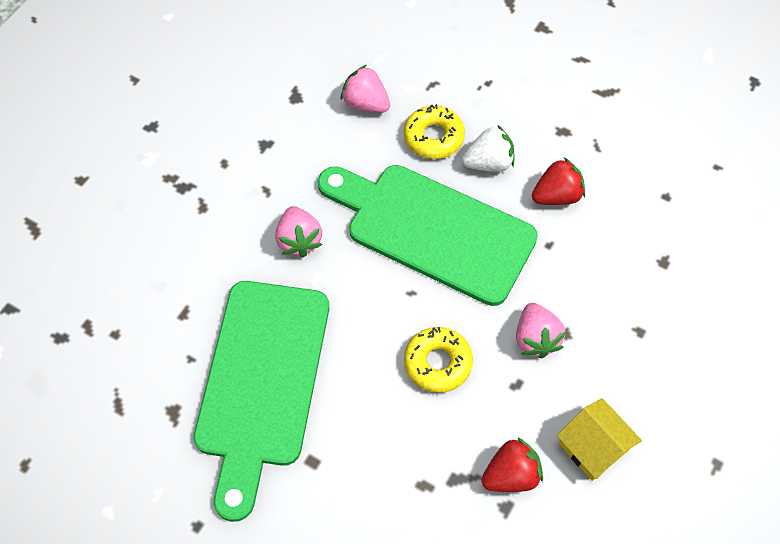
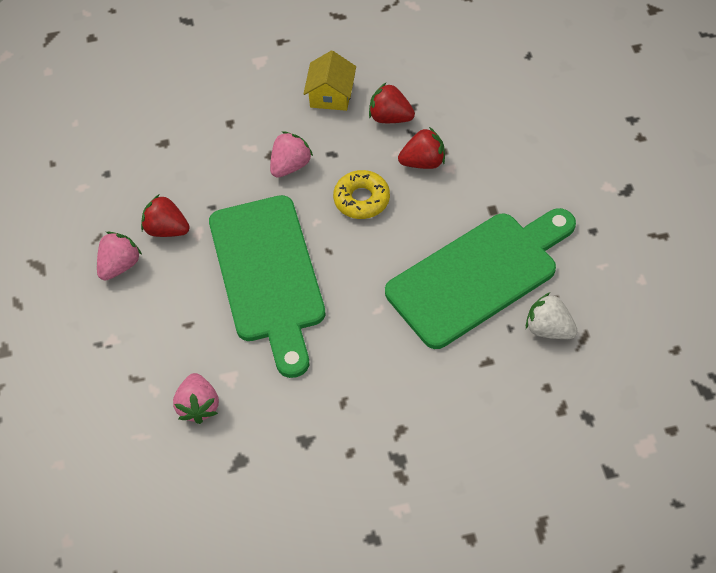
camera: 130 degrees left, 5 degrees down
pink strawberry [275,206,322,258] -> pink strawberry moved to [97,232,142,281]
yellow donut [404,104,465,159] -> none
white strawberry [462,125,515,172] -> white strawberry moved to [526,292,578,339]
none -> red strawberry [398,127,445,169]

